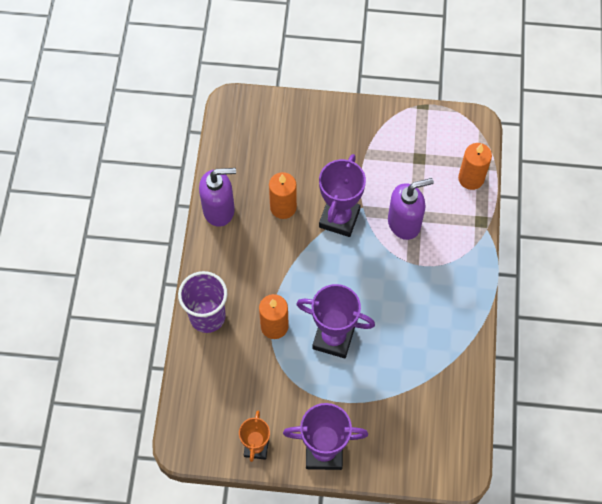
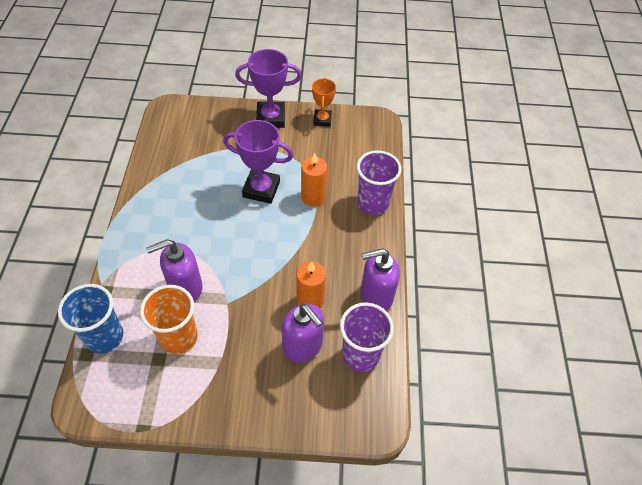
camera: 175 degrees right, 10 degrees down
purple trophy [319,154,366,237] -> none
orange candle [458,143,492,190] -> blue cup [58,284,123,354]
none -> orange cup [140,285,198,354]
none -> purple soap dispenser [281,304,324,363]
none -> purple cup [340,302,394,372]

